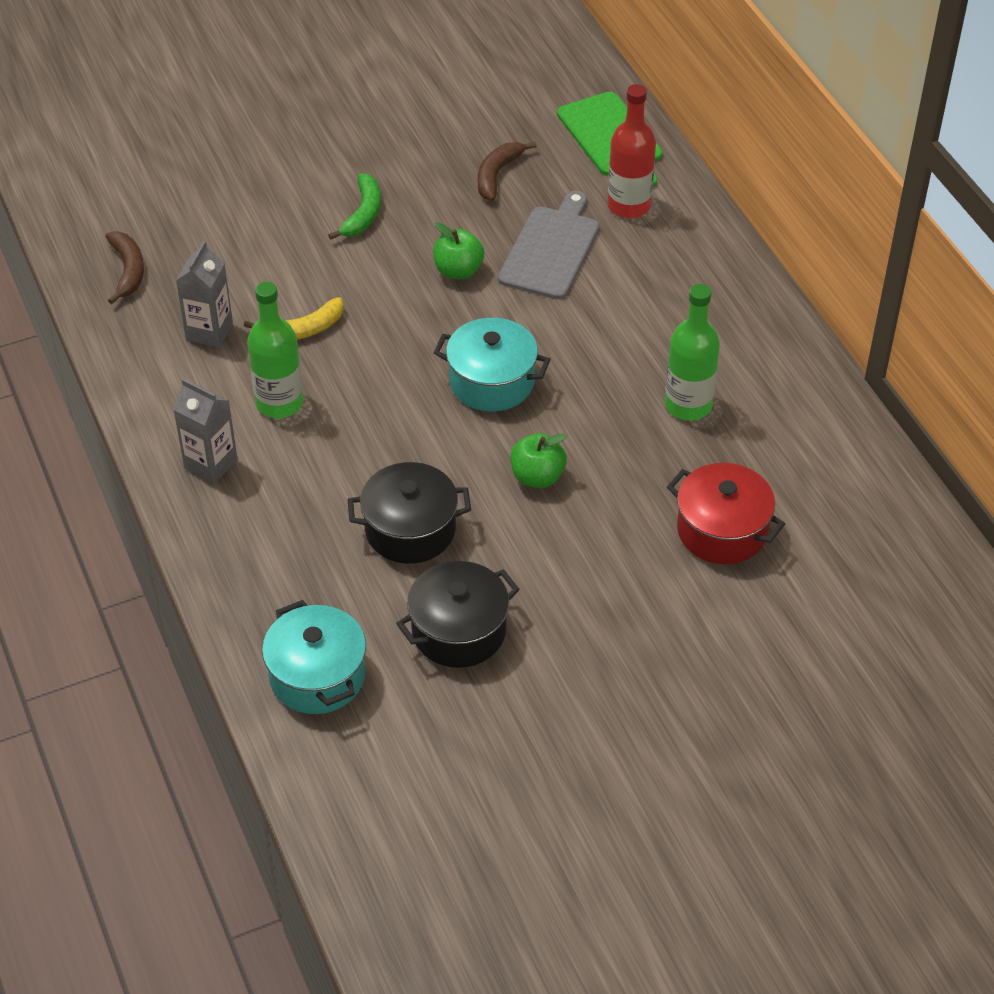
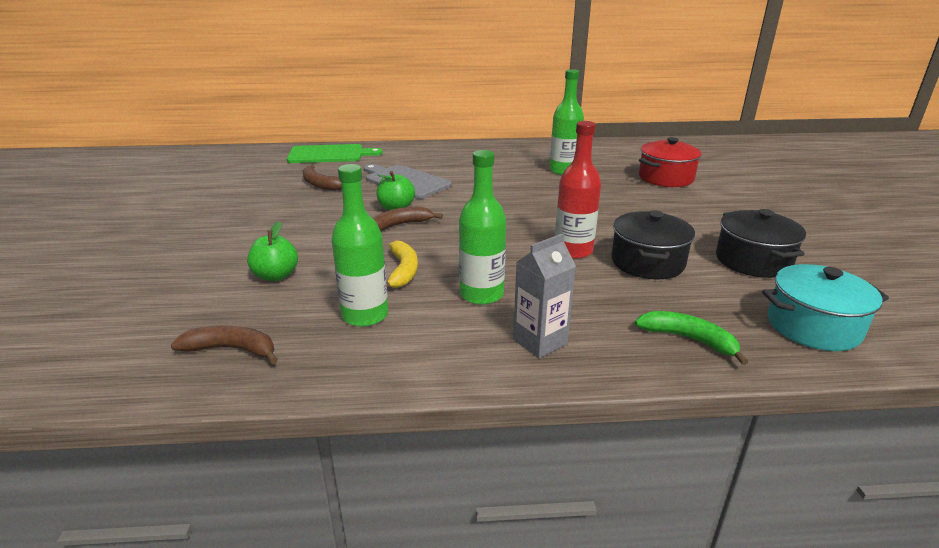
camera: 70 degrees left, 20 degrees down
grey carton [176,241,233,348] -> green bottle [331,164,388,327]
green banana [328,174,381,240] -> green banana moved to [635,311,748,365]
turquoise pot [434,318,551,411] -> none
green apple [511,433,567,488] -> green apple moved to [247,221,298,281]
red bottle [607,84,656,218] -> red bottle moved to [555,121,601,259]
none -> brown banana [373,206,443,232]

